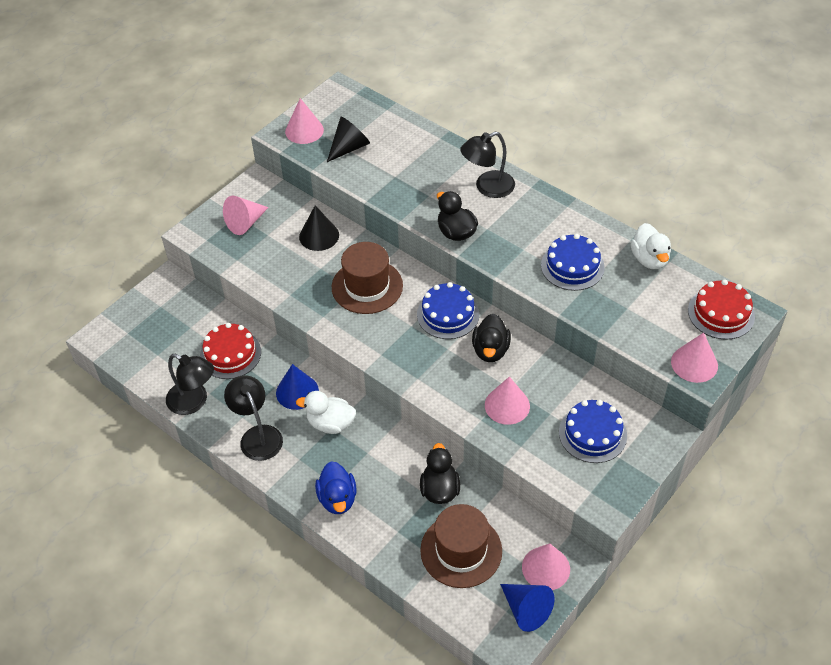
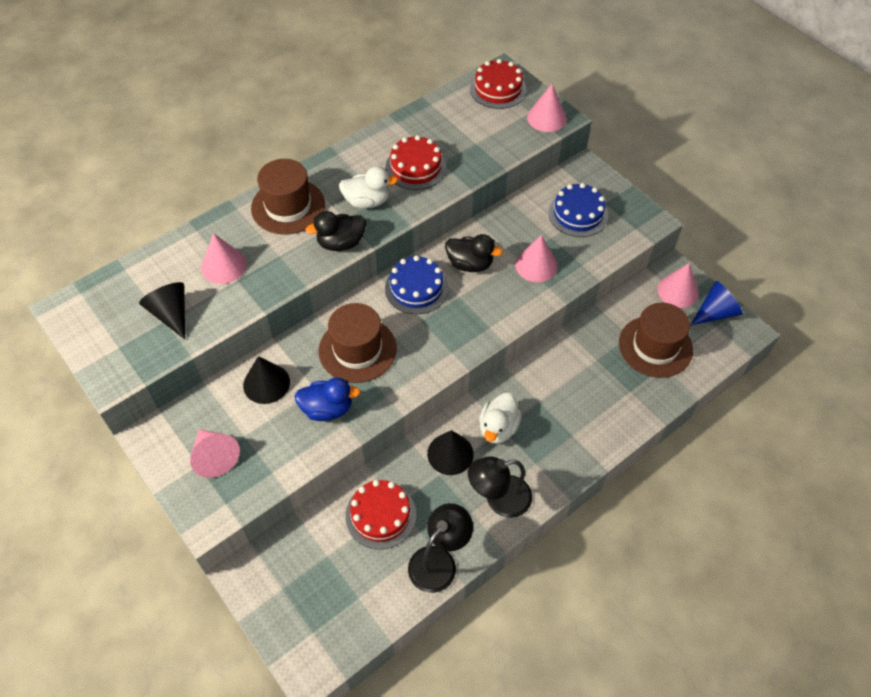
camera: 80 degrees left, 5 degrees up
blue cone [276,364,319,410] -> black cone [427,430,474,475]
pink cone [285,98,324,144] -> pink cone moved to [201,233,247,284]
blue duck [315,461,357,514] -> blue duck moved to [295,377,360,421]
black duck [420,443,460,504] -> none
black lamp [460,132,515,198] -> brown hat [251,159,325,235]
blue cake [541,234,605,291] -> red cake [386,135,446,190]
white duck [631,223,671,269] -> white duck moved to [339,166,398,209]

